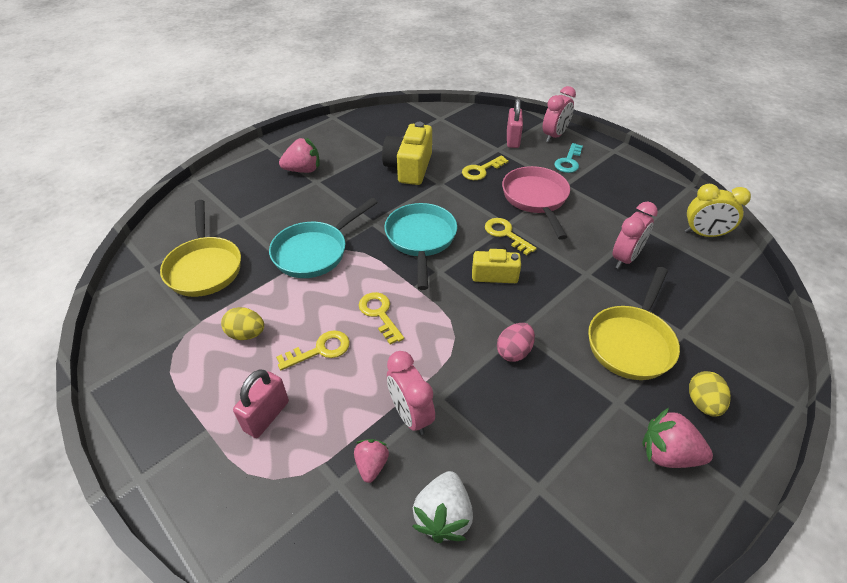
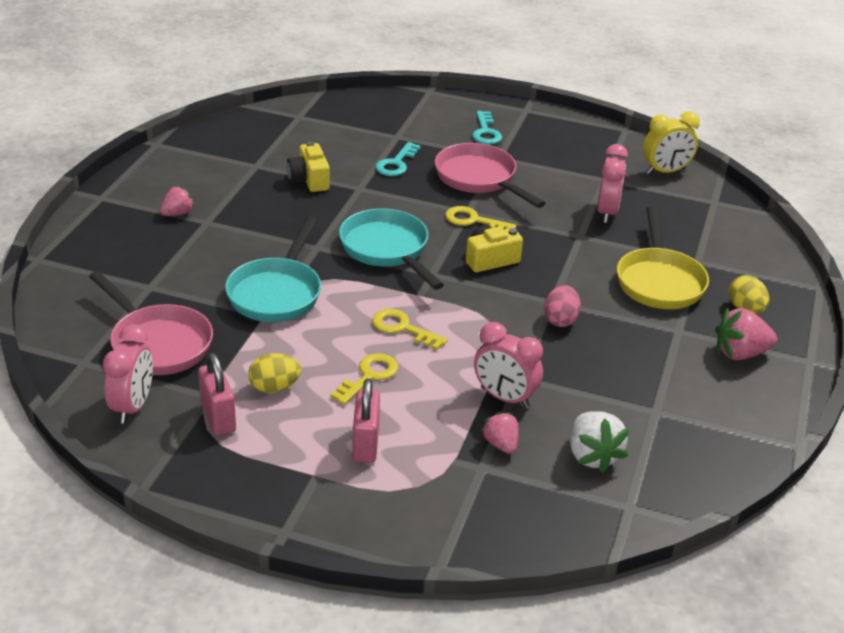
camera: 30 degrees left, 10 degrees down
yellow pan [160,200,241,297] -> pink pan [89,271,213,375]
pink strawberry [279,138,320,173] -> pink strawberry [160,186,195,216], size x0.64
yellow camera [382,122,432,185] -> yellow camera [287,141,330,192], size x0.64
yellow key [462,155,509,180] -> turquoise key [375,142,421,176]
pink padlock [507,98,523,148] -> pink padlock moved to [198,353,236,436]
pink clock [543,86,576,142] -> pink clock moved to [103,324,153,424]

